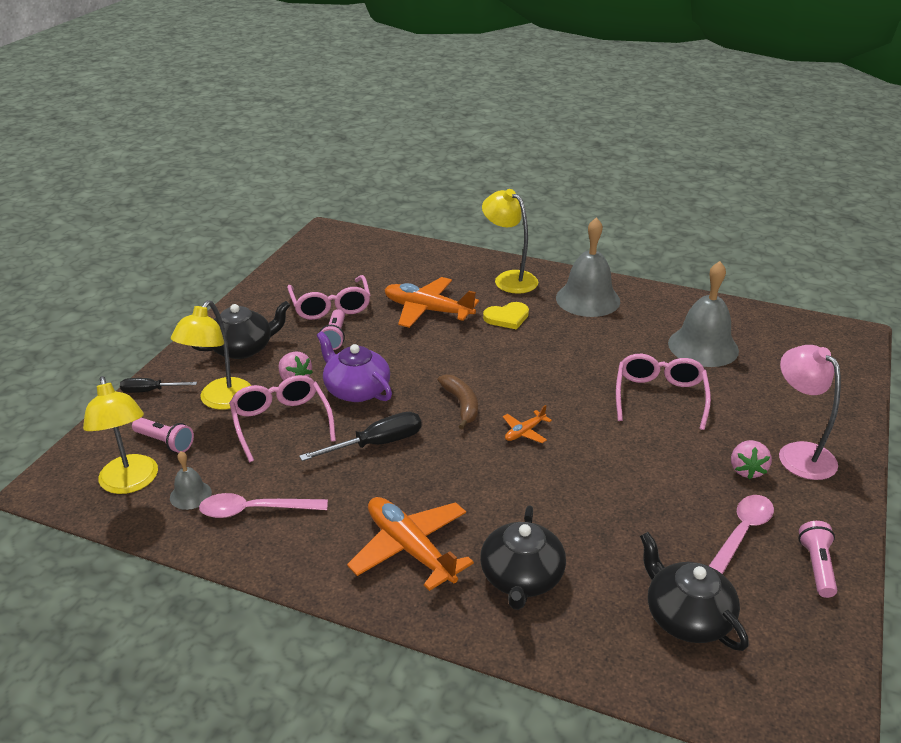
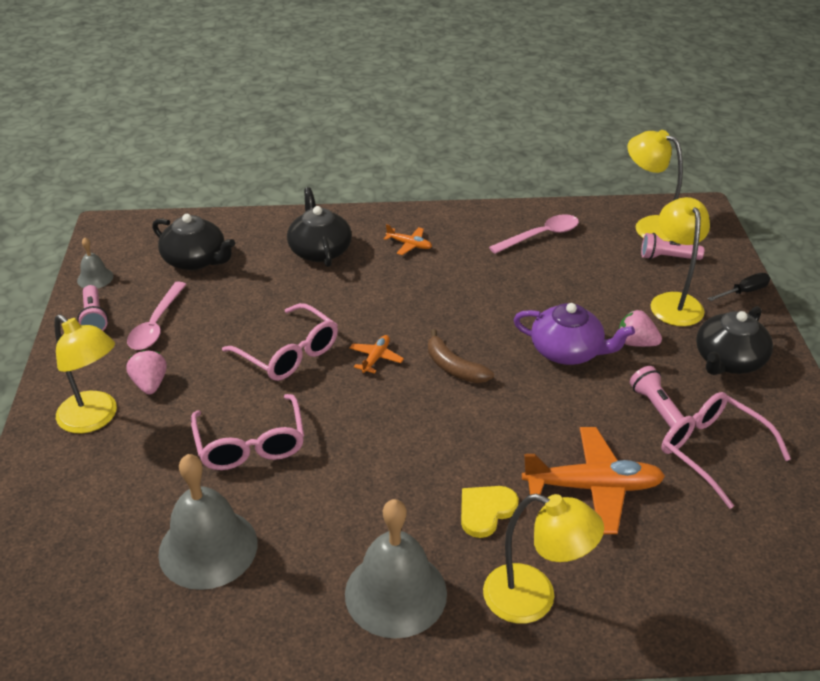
camera: 155 degrees right, 5 degrees up
grey bell [170,451,212,510] -> grey bell moved to [77,237,113,289]
pink glasses [229,375,336,462] -> pink glasses moved to [222,303,338,381]
black screwdriver [299,412,422,461] -> none
orange plane [347,497,474,591] -> orange plane [384,224,432,255], size x0.47
pink lamp [779,345,841,480] -> yellow lamp [54,314,117,433]

